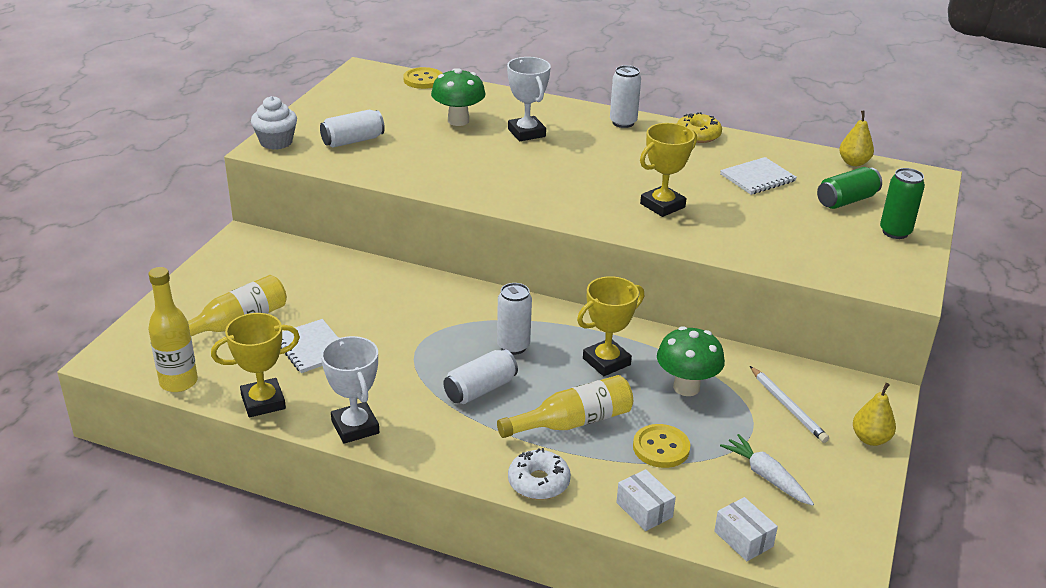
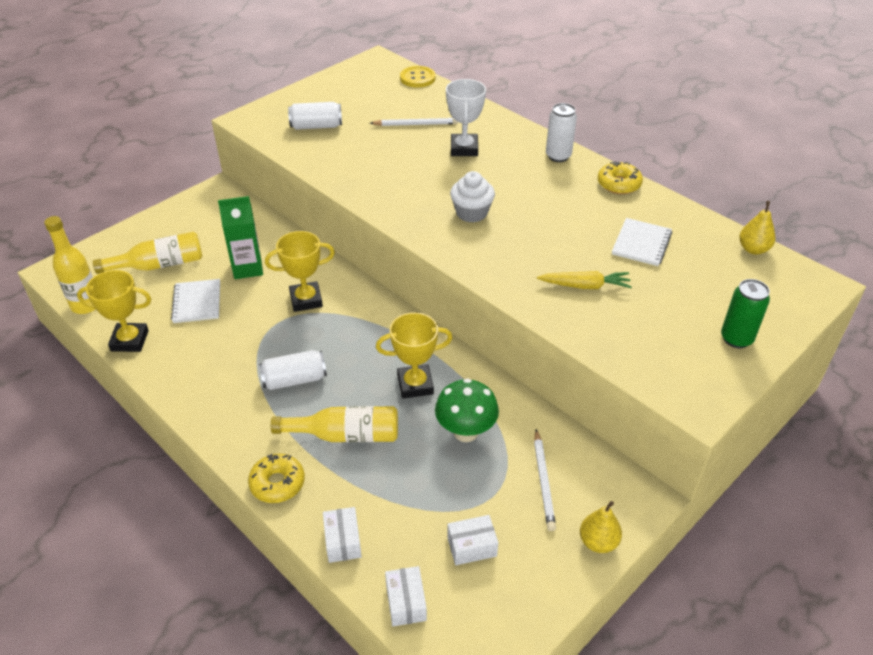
camera: 25 degrees right, 10 degrees up
white cupcake [251,96,297,150] -> white cupcake moved to [450,171,495,223]
white trophy [321,336,379,444] -> none
green mushroom [431,68,486,126] -> white pencil [370,118,458,126]
white can [497,283,532,355] -> none
white donut [508,448,571,500] -> yellow donut [248,454,305,503]
yellow button [633,424,690,468] -> none
yellow trophy [640,123,697,217] -> yellow trophy moved to [265,231,335,312]
white notebook [720,157,797,195] -> white notebook turned 60 degrees counterclockwise [612,218,672,266]
white carrot [720,434,814,506] -> white box [447,515,498,565]
green can [817,167,882,209] -> none
none -> green carton [218,196,263,279]
none -> yellow carrot [537,271,632,289]

